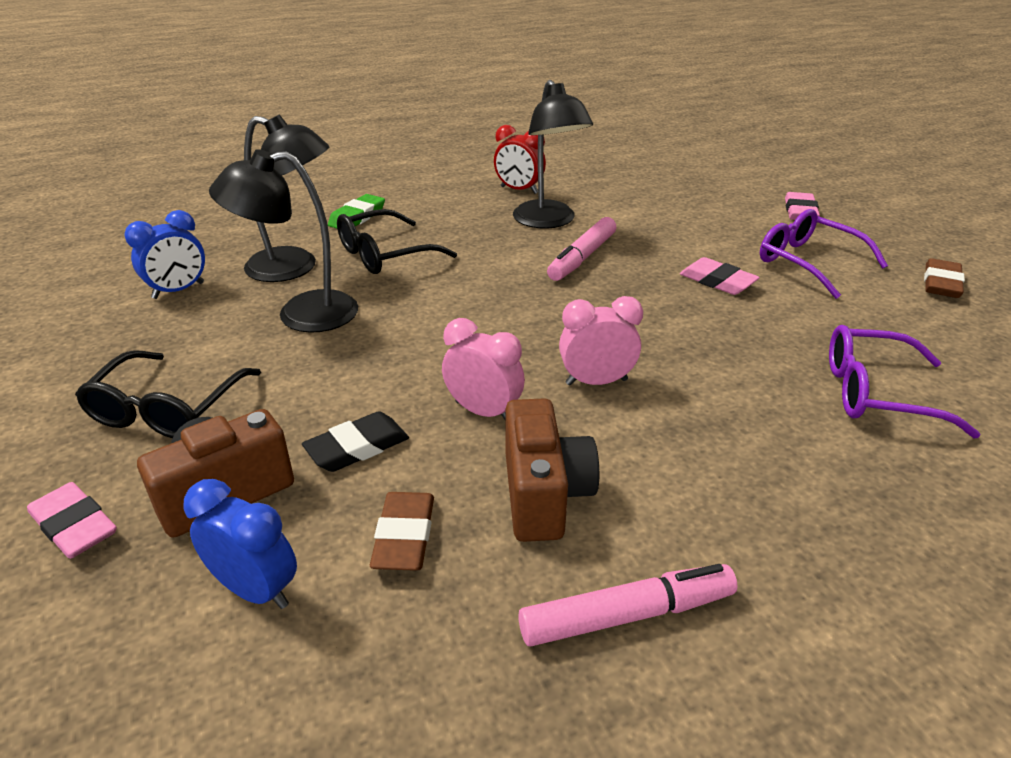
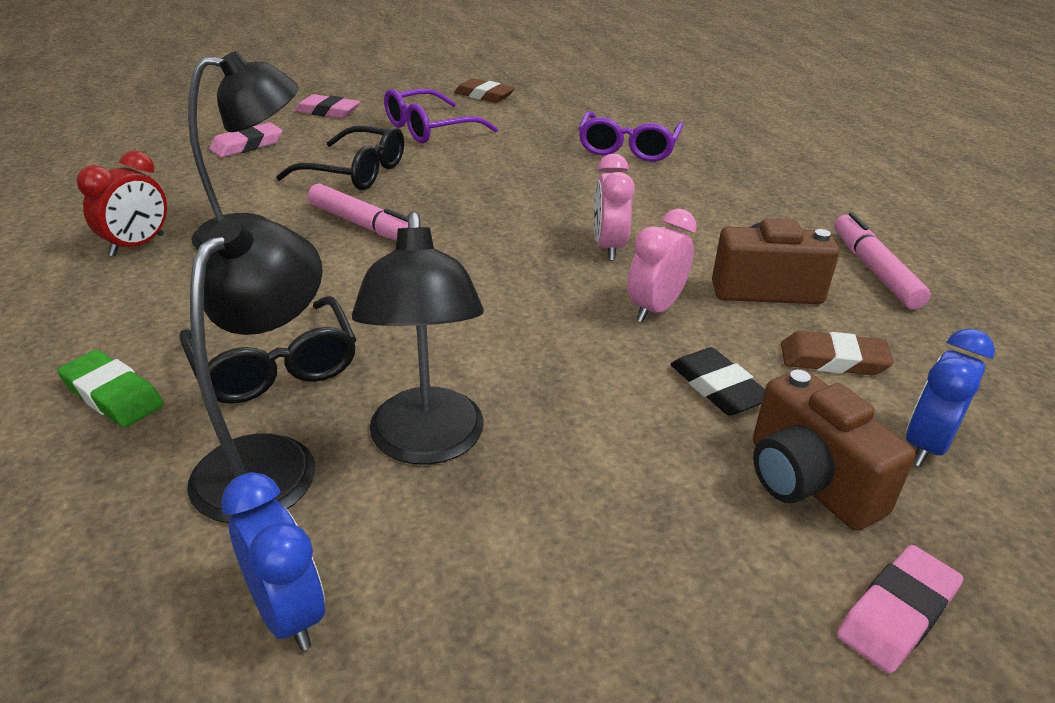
camera: 85 degrees left, 0 degrees up
black glasses [75,350,261,438] -> black glasses moved to [276,126,404,190]
pink eraser [680,257,760,295] -> pink eraser moved to [209,122,282,158]

